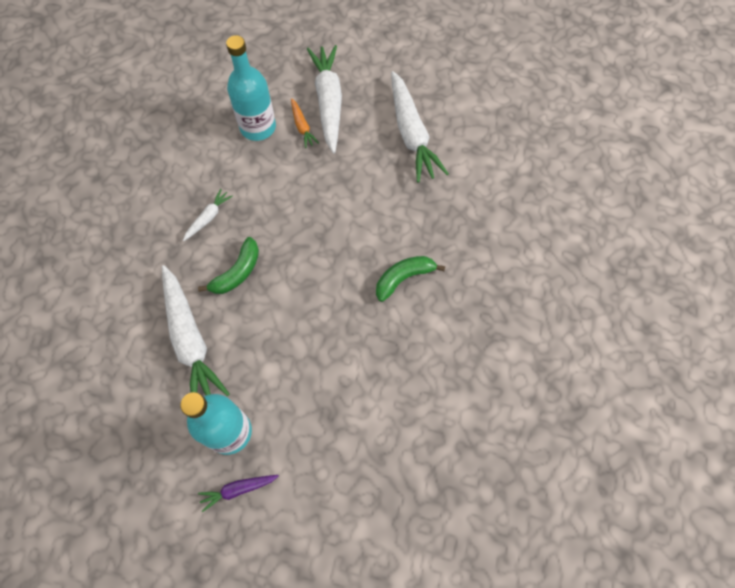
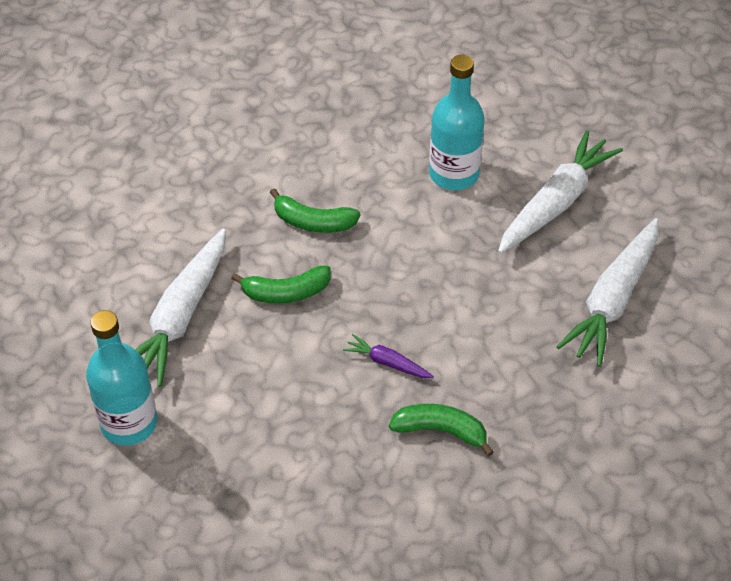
camera: 45 degrees right, 15 degrees down
white carrot [183,189,233,241] -> green banana [270,188,360,233]
purple carrot [198,475,279,512] -> purple carrot moved to [343,334,434,378]
orange carrot [291,98,319,148] -> none

